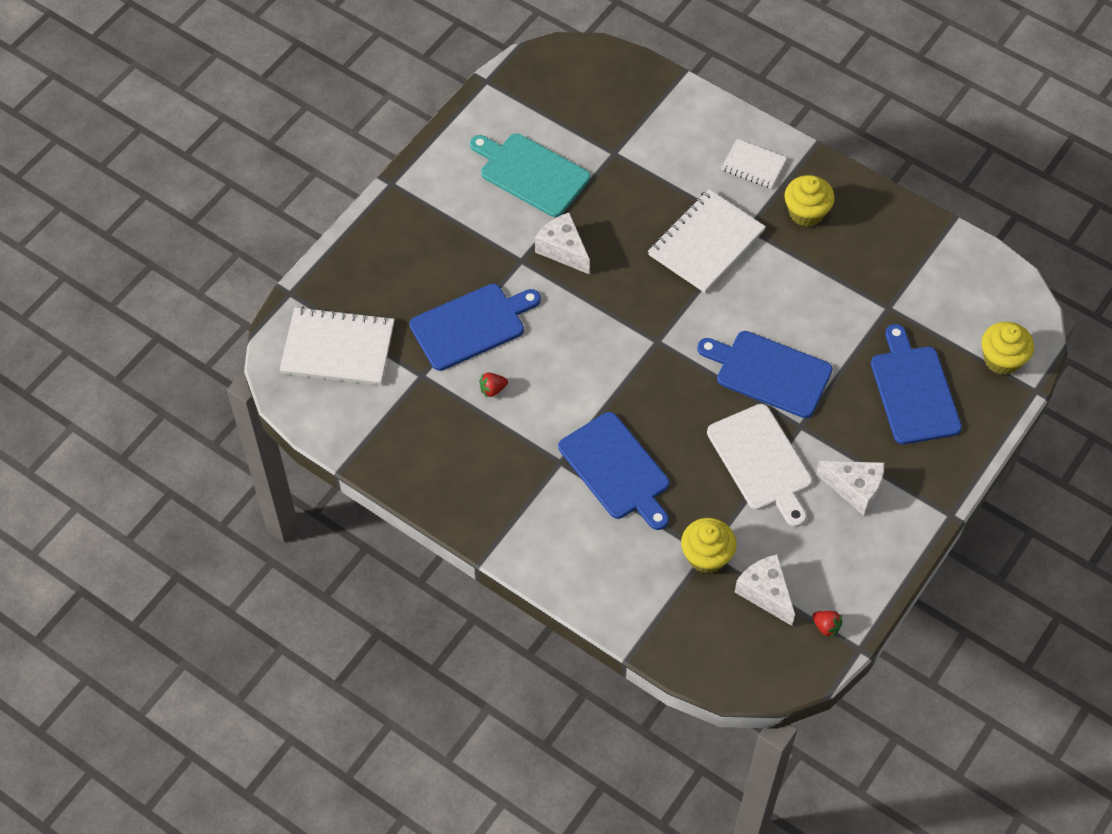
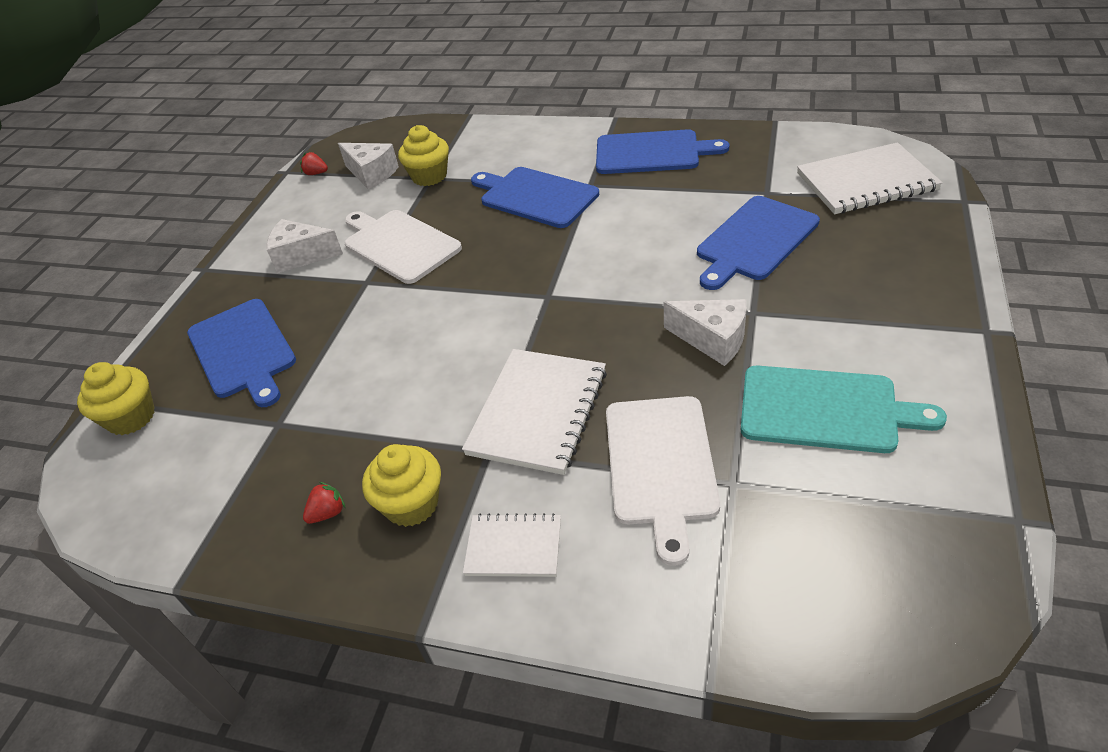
camera: 165 degrees right, 15 degrees down
red strawberry [479,372,508,397] -> red strawberry moved to [303,482,345,524]
blue cutting board [697,331,833,418] -> blue cutting board moved to [596,129,729,174]
none -> white cutting board [606,396,720,566]

